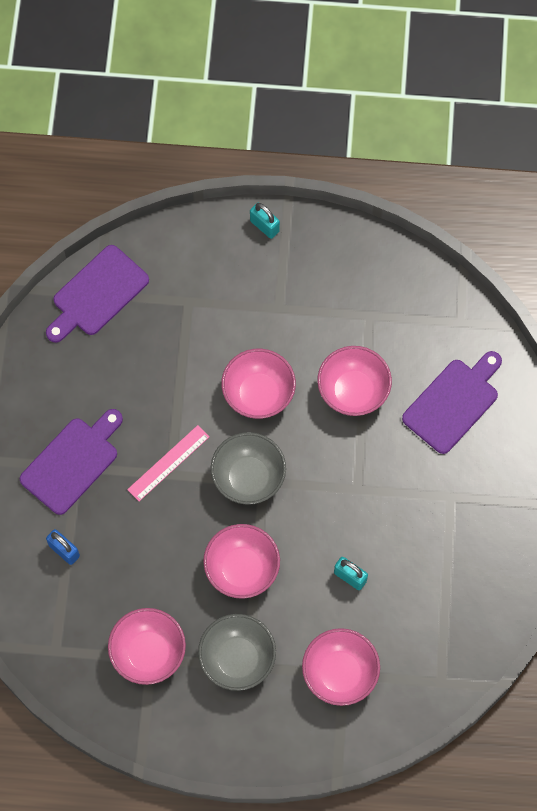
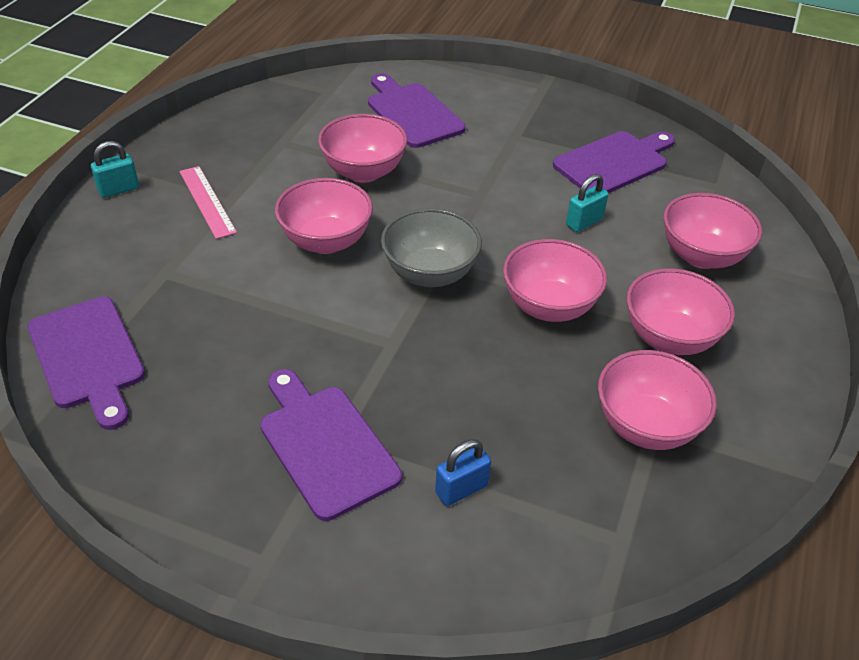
camera: 75 degrees left, 25 degrees down
pink ruler [127,425,210,501] -> pink ruler moved to [180,166,237,239]
grey bowl [198,614,276,691] -> pink bowl [627,268,735,355]
none -> purple cutting board [553,131,675,193]

